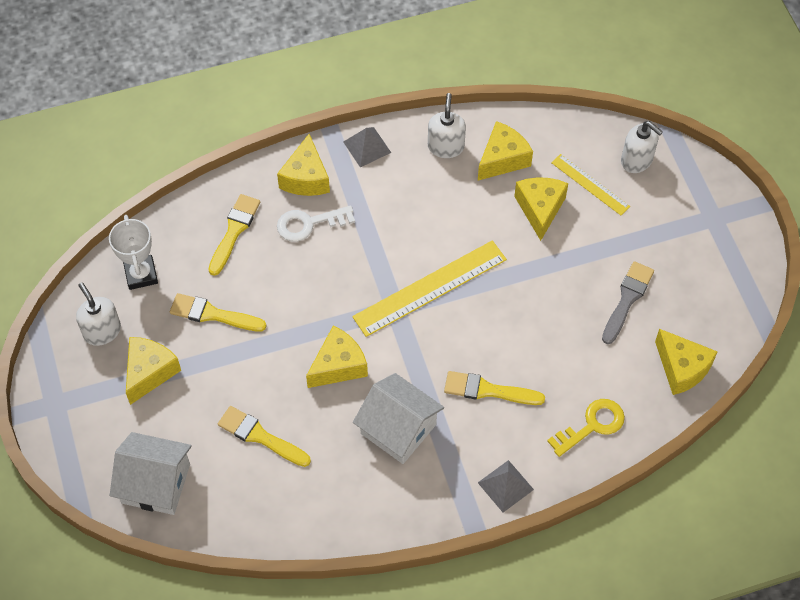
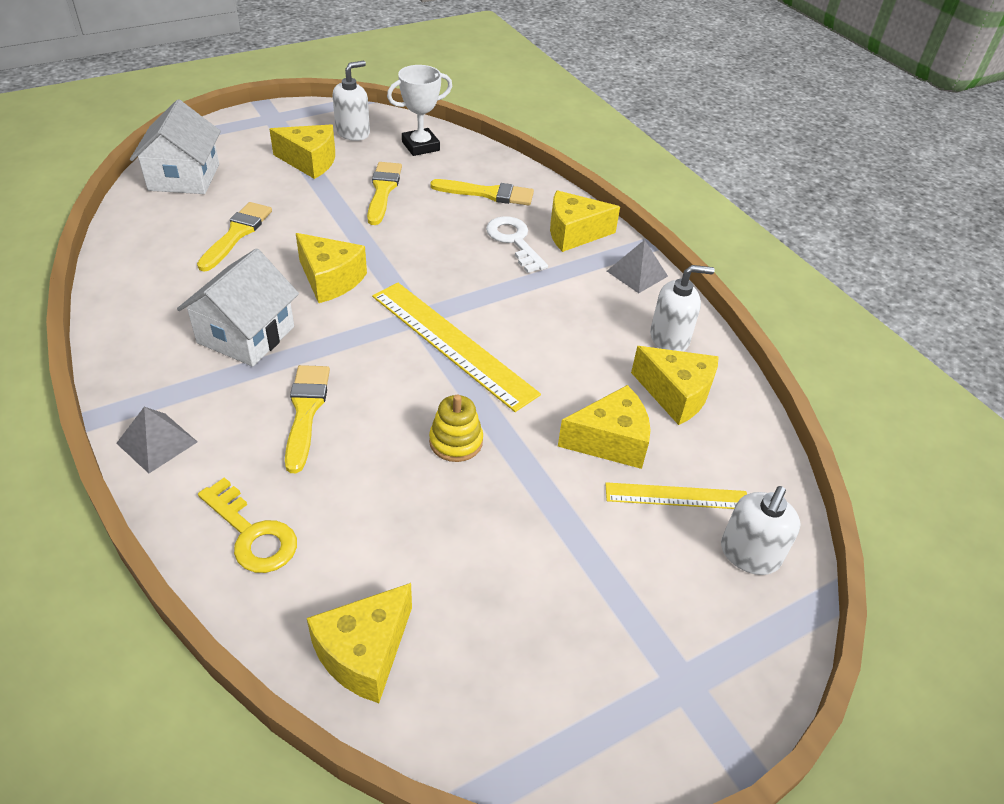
camera: 75 degrees right, 15 degrees down
yellow ruler [551,154,630,215] -> yellow ruler turned 60 degrees clockwise [605,482,747,509]
grey brush [602,261,654,344] -> none
none -> yellow stacking toy [429,395,483,462]

